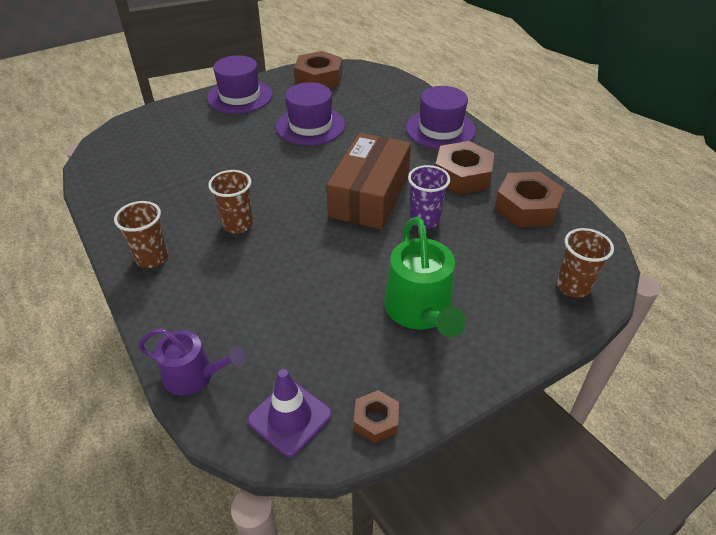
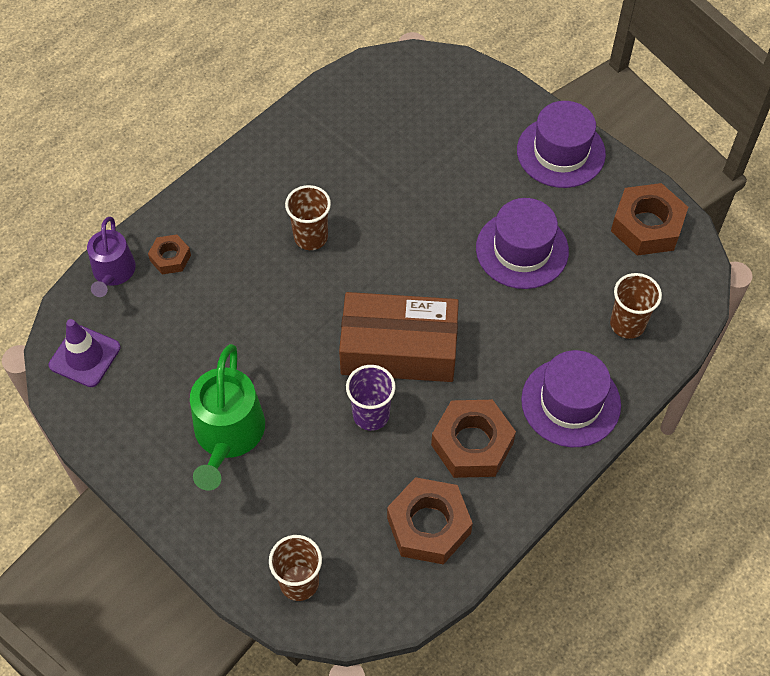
camera: 75 degrees right, 15 degrees up
brown cup [114,201,168,268] -> brown cup moved to [610,273,662,339]
brown nut [354,390,399,443] -> brown nut moved to [148,235,191,274]
green watering can [384,217,466,337] -> green watering can turned 60 degrees counterclockwise [190,344,265,491]

